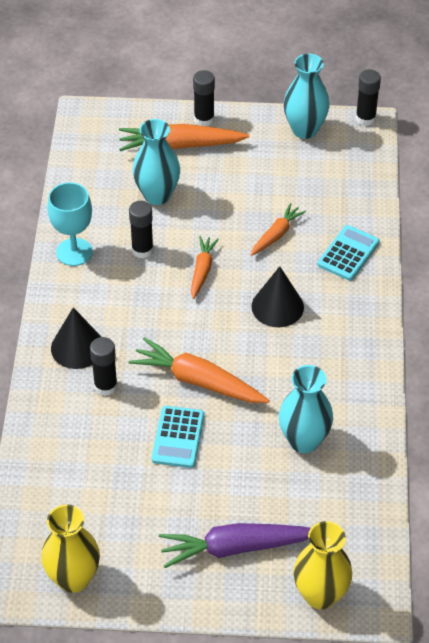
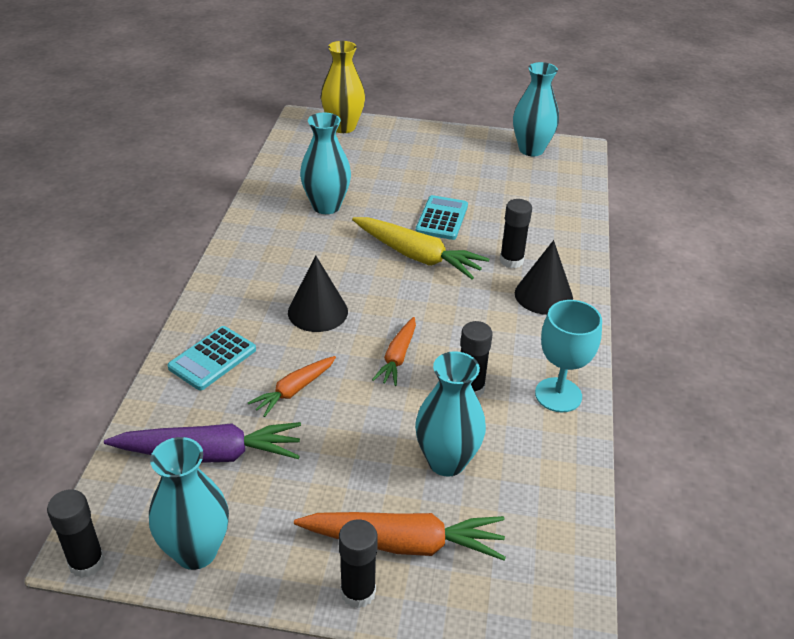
camera: 175 degrees left, 10 degrees down
yellow vase [41,504,100,593] -> turquoise vase [513,62,559,156]
orange carrot [129,337,269,403] -> yellow carrot [352,217,489,279]
purple carrot [159,523,311,568] -> purple carrot moved to [104,422,301,463]

